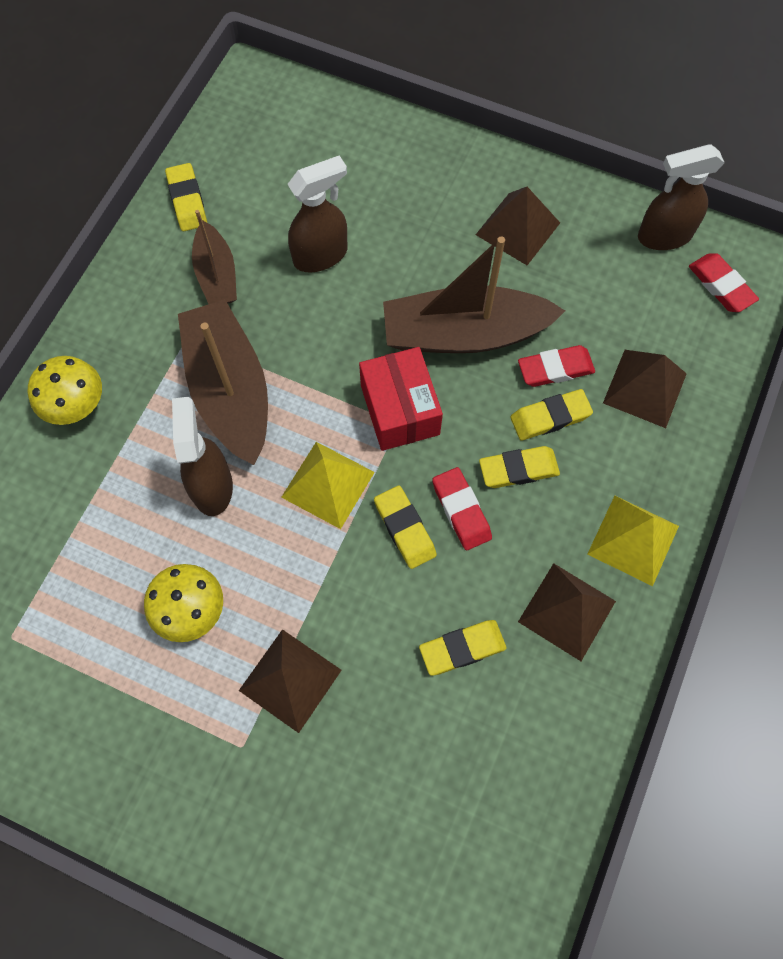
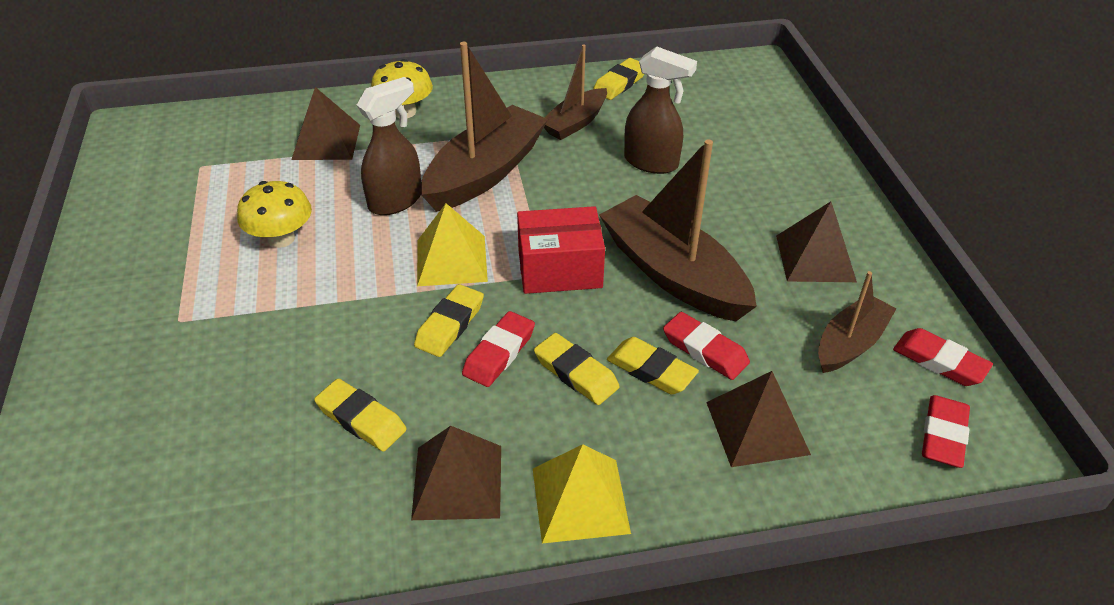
camera: 55 degrees right, 25 degrees down
brown pyramid [239,629,342,733] -> brown pyramid moved to [291,87,360,160]
red box [359,347,443,451] -> red box turned 45 degrees clockwise [517,206,605,294]
brown spray bottle [638,144,725,250] -> red eraser [893,328,993,386]
none -> brown boat [818,271,896,373]

